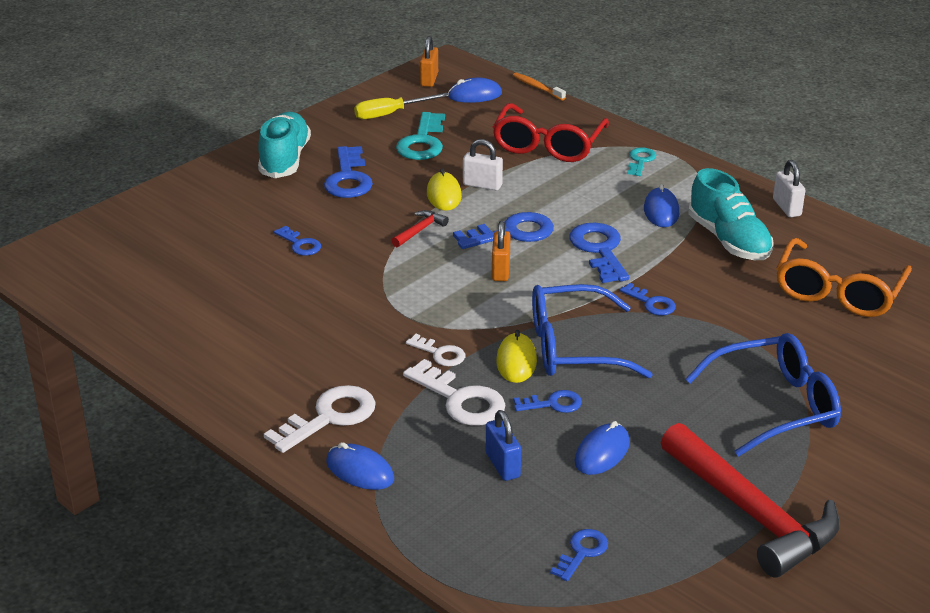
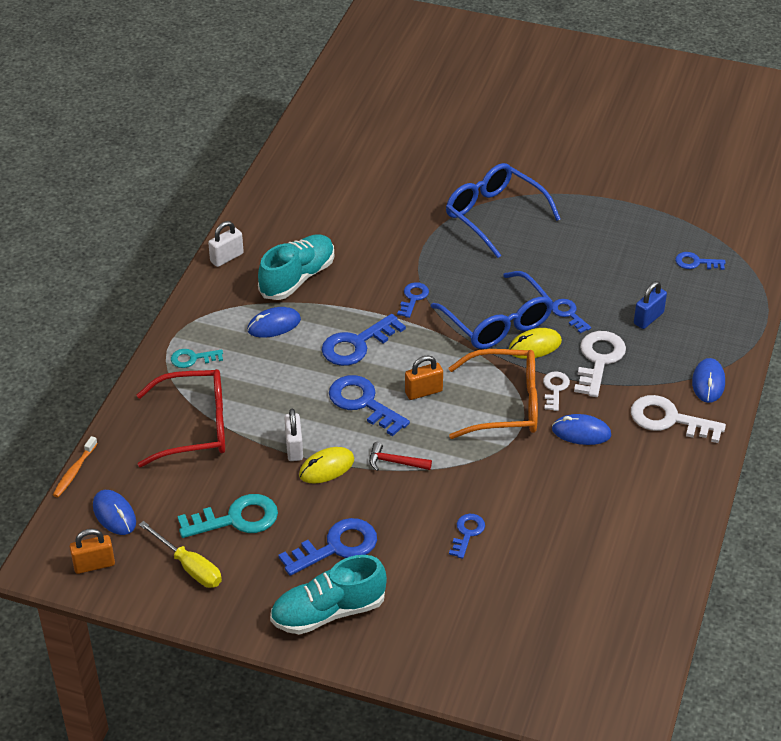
camera: 115 degrees left, 10 degrees up
blue mouse [575,421,630,475] -> blue mouse moved to [552,414,612,445]
red hammer [661,423,840,578] -> none
orange glasses [776,238,912,317] -> orange glasses moved to [449,349,538,439]

